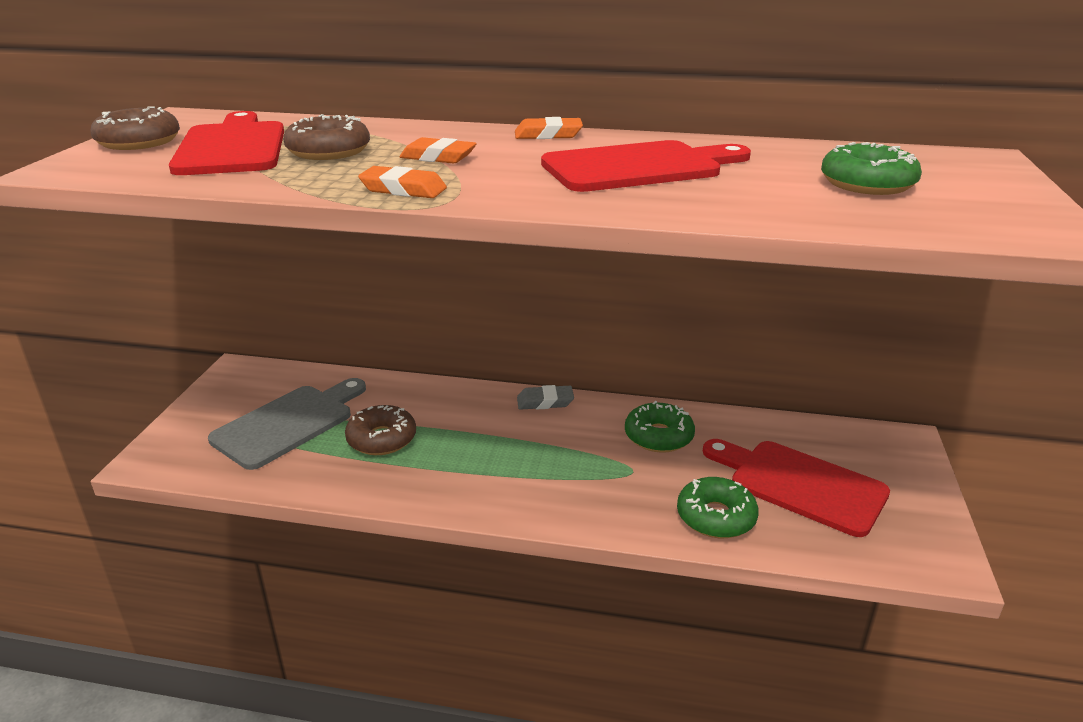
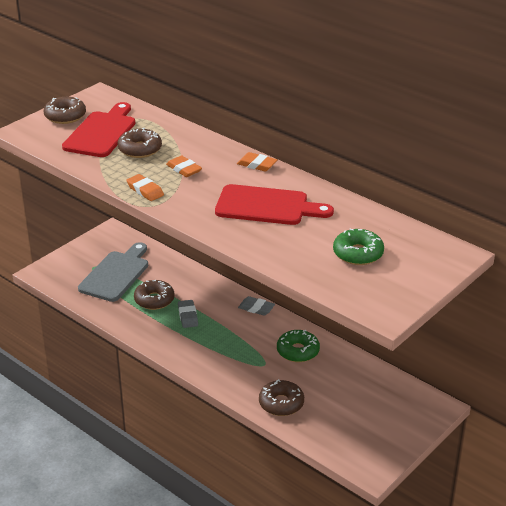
camera: 30 degrees right, 5 degrees up
grey cutting board [208,378,366,470] -> grey cutting board turned 45 degrees counterclockwise [78,242,148,302]
green donut [677,477,759,538] -> brown donut [259,379,304,416]
red cutting board [703,439,890,537] -> none
none -> grey eraser [178,300,198,328]

